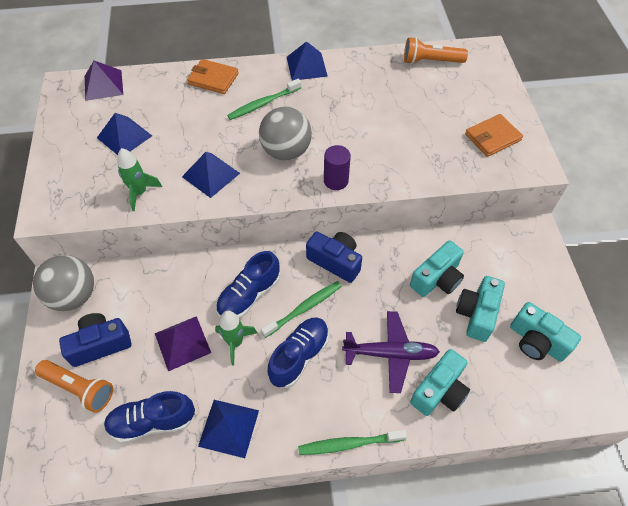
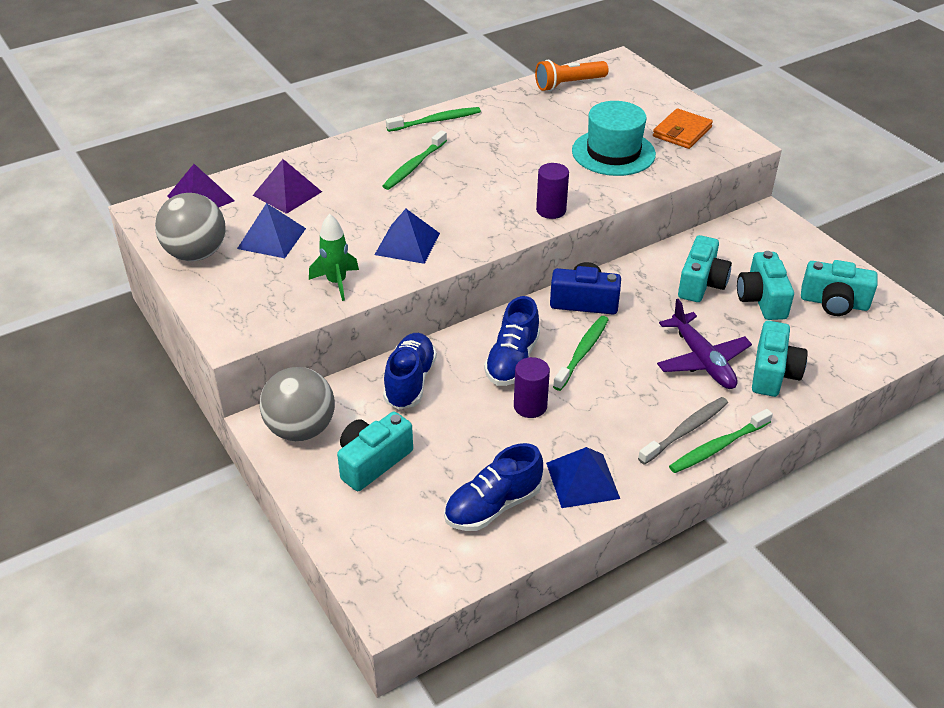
camera: 25 degrees left, 15 degrees down
orange flashlight [35,360,113,413] -> none
blue camera [59,313,131,367] -> turquoise camera [337,412,413,491]
purple pyramid [155,316,211,371] -> purple pyramid moved to [253,159,322,214]
orange wallet [187,59,239,94] -> none
green rocket [215,311,257,366] -> purple cylinder [514,357,550,418]
grey ball [259,107,312,161] -> grey ball moved to [155,193,225,261]
blue shoe [268,317,329,388] -> blue shoe moved to [383,333,437,410]
blue pyramid [287,41,328,81] -> green toothbrush [386,107,481,132]
purple plane [342,311,440,393] -> purple plane turned 90 degrees clockwise [657,299,752,389]
none -> turquoise hat [572,101,656,176]
none -> grey toothbrush [638,397,728,465]

